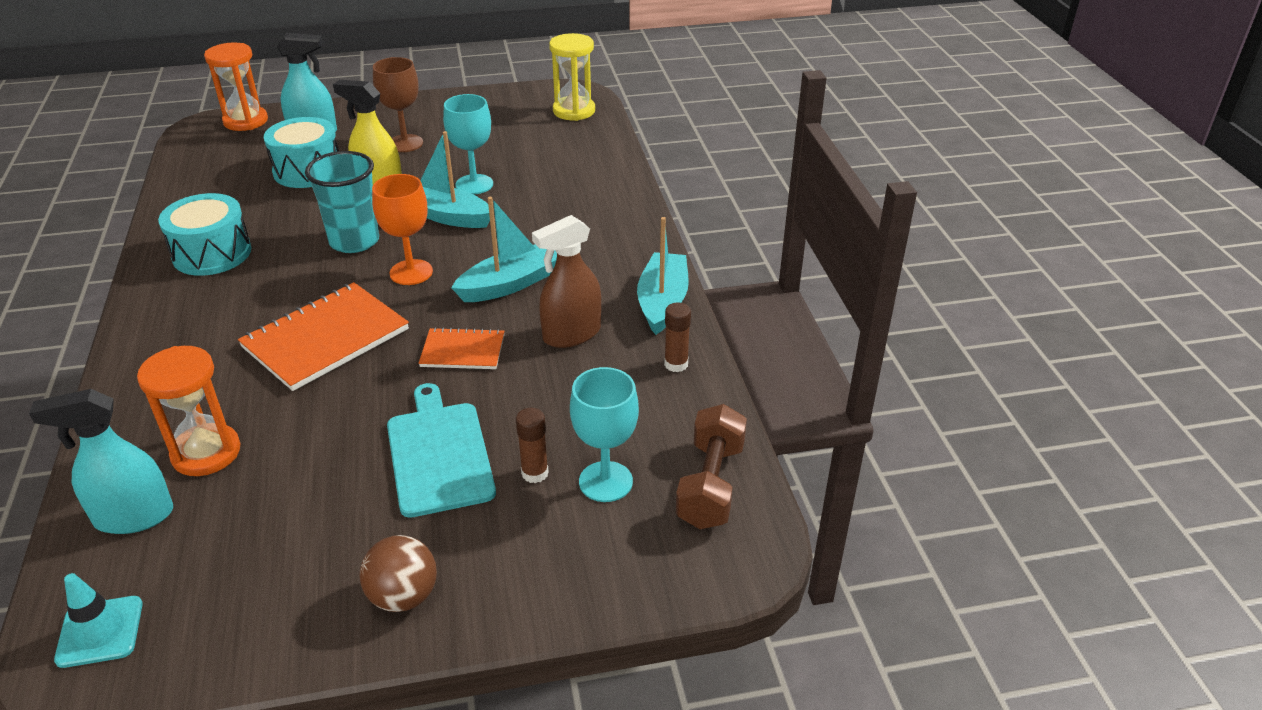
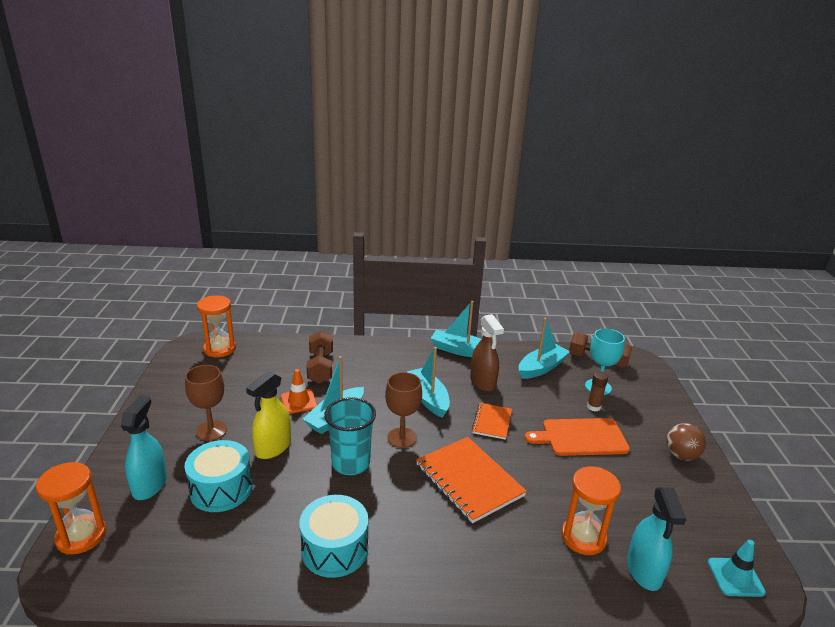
camera: 80 degrees left, 10 degrees down
orange goblet [372,174,433,285] -> brown goblet [385,372,422,448]
turquoise cutting board [387,383,496,518] -> orange cutting board [525,418,630,456]
turquoise goblet [443,94,493,194] -> orange traffic cone [281,369,317,414]
yellow hourglass [549,33,595,121] -> orange hourglass [197,295,236,357]
brown glue stick [664,302,691,372] -> none
none -> brown dumbbell [306,331,333,384]
none -> turquoise boat [519,318,570,379]

